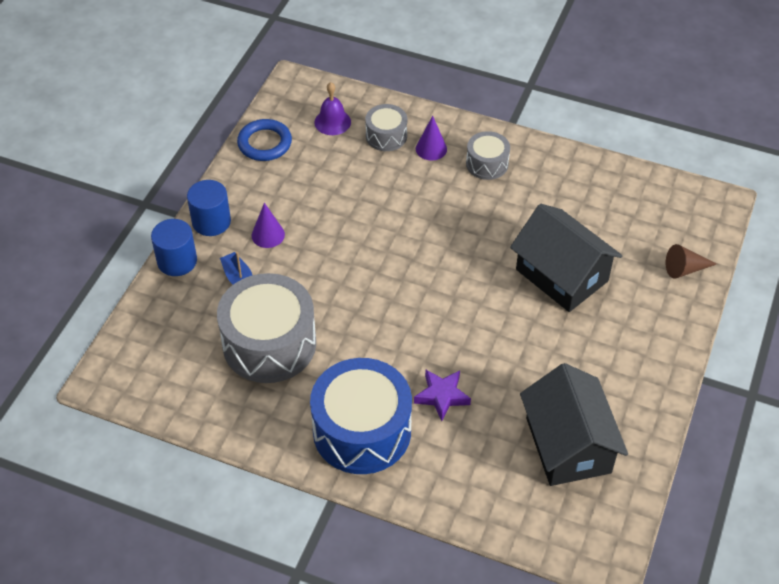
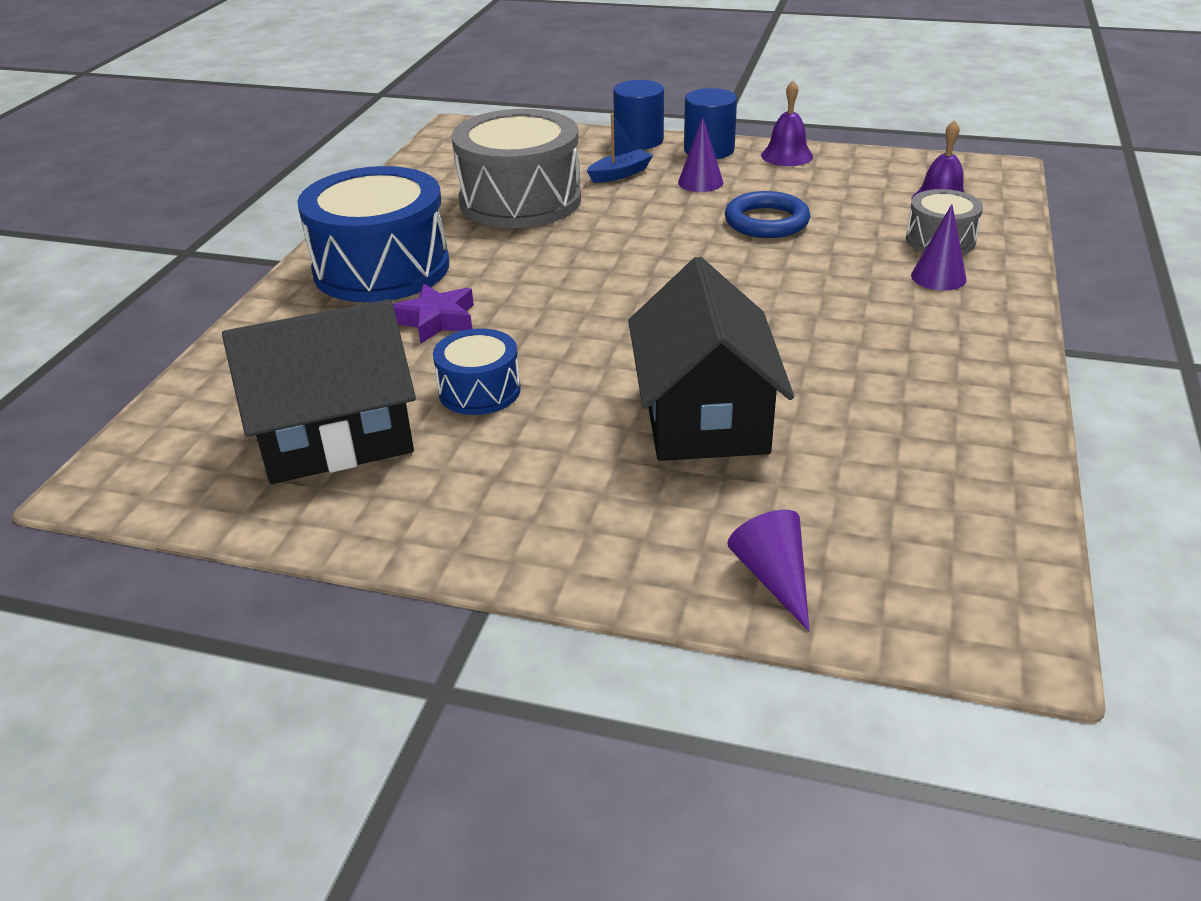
camera: 85 degrees right, 15 degrees down
blue ring [237,119,292,161] -> blue ring moved to [725,191,810,238]
grey drum [466,131,510,180] -> none
black house [510,204,622,312] -> black house turned 45 degrees counterclockwise [628,257,794,461]
brown cone [666,244,717,279] -> purple cone [727,510,810,632]
none -> blue drum [433,328,521,415]
none -> purple bell [761,80,813,166]

